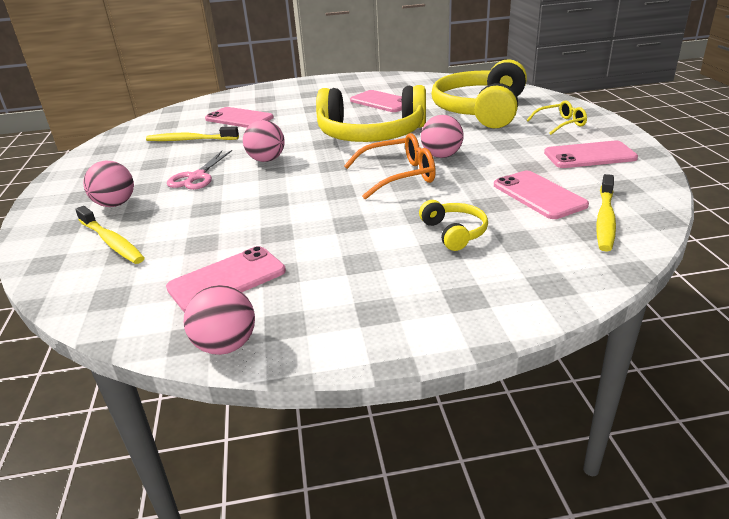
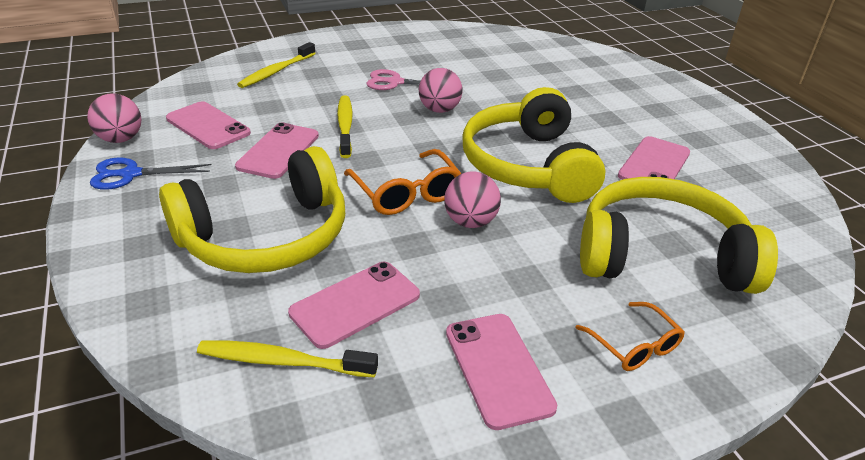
camera: 75 degrees right, 5 degrees up
pink ball [83,161,134,207] -> none
yellow toothbrush [146,126,239,141] -> yellow toothbrush moved to [337,95,353,158]
pink phone [205,107,274,128] -> pink phone moved to [235,123,319,179]
yellow headphones [419,200,488,251] -> yellow headphones [159,146,345,273], size x2.28
yellow glasses [527,100,587,135] -> orange glasses [575,302,685,371]
none -> blue scissors [90,158,212,190]

